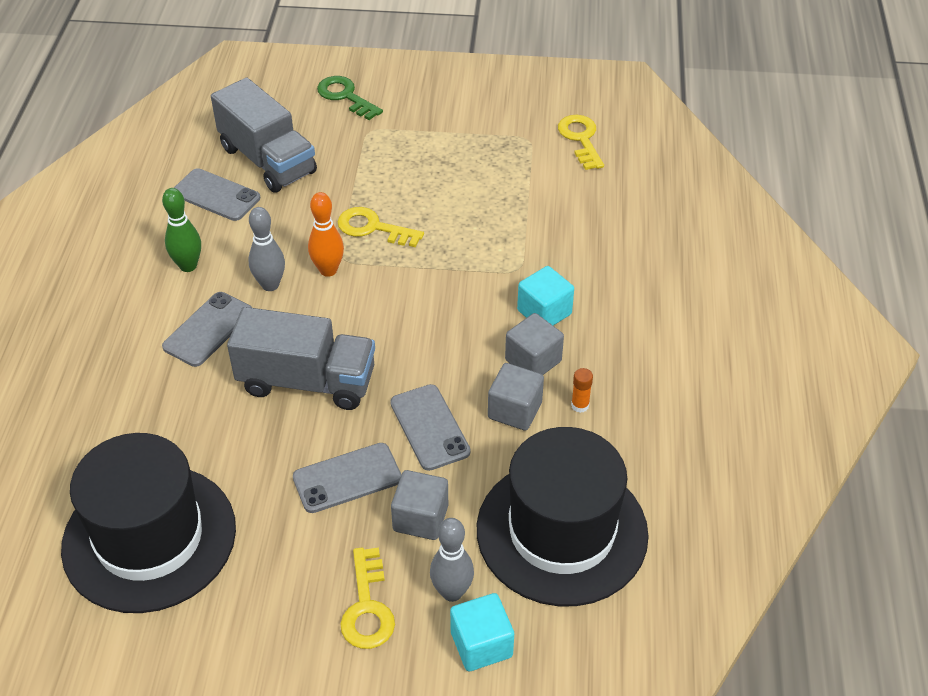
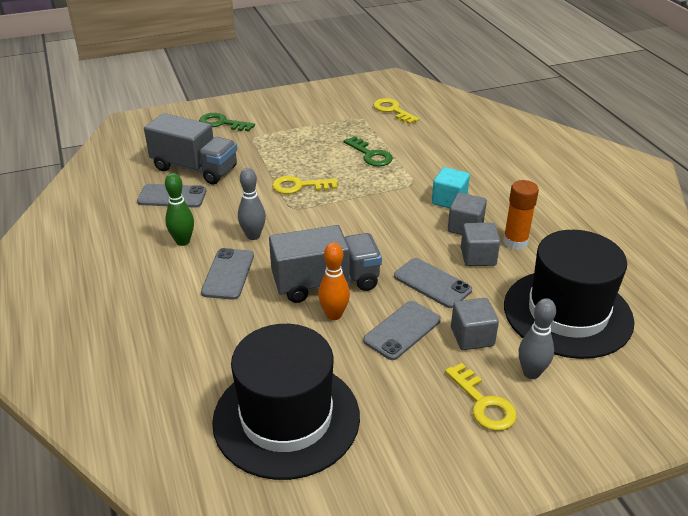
camera: 25 degrees left, 10 degrees down
orange bowling pin [308,192,344,277] -> orange bowling pin moved to [318,243,350,320]
turquoise cube [450,593,514,671] -> none
orange glue stick [571,368,593,413] -> orange glue stick [503,180,539,250], size x1.93
none -> green key [344,136,393,166]

